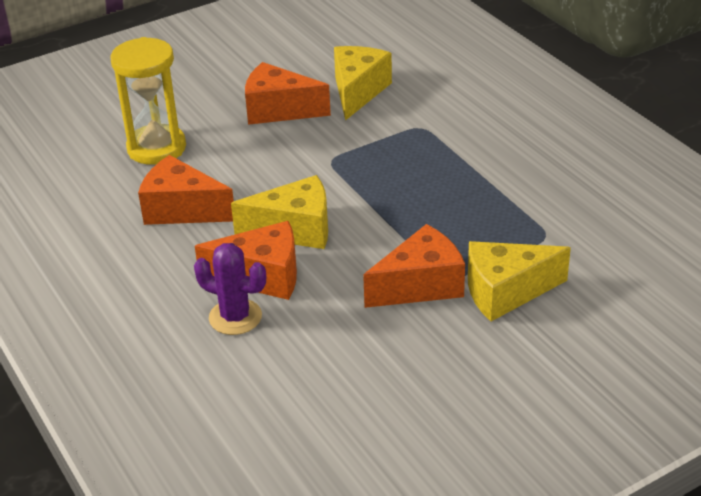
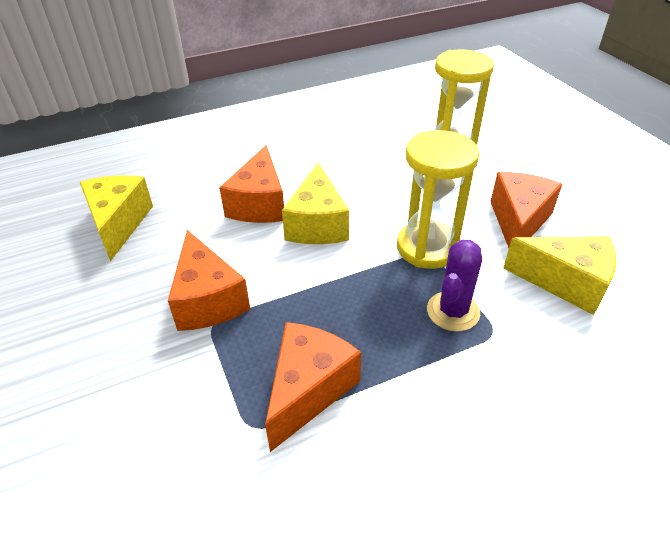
camera: 95 degrees right, 5 degrees up
orange cheese [138,155,234,225] -> orange cheese moved to [265,322,361,452]
purple cactus [194,243,266,335] -> purple cactus moved to [427,240,482,332]
yellow cheese [468,241,571,321] -> yellow cheese moved to [80,175,153,261]
none -> yellow hourglass [397,130,479,269]

